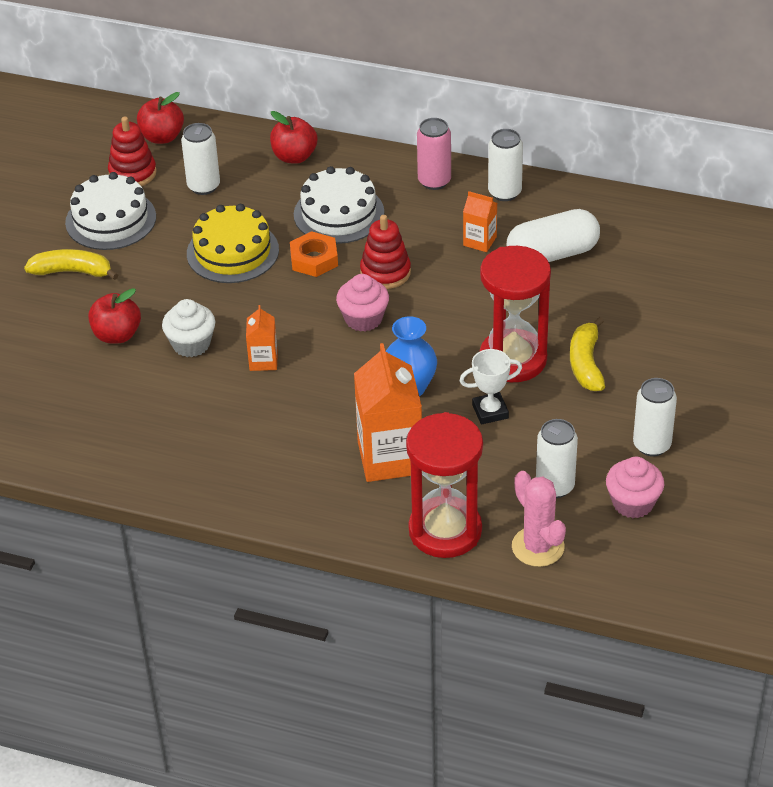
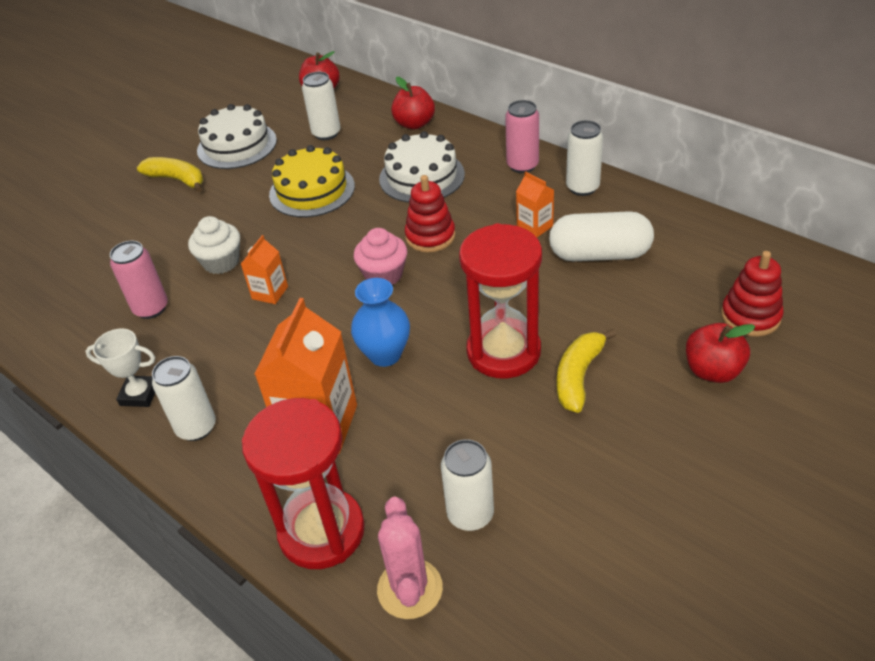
camera: 25 degrees right, 0 degrees up
red apple [88,288,141,344] -> red apple moved to [686,323,755,383]
red stacking toy [108,117,157,186] -> red stacking toy moved to [721,251,784,337]
orange nut [290,231,338,277] -> none
white trophy [460,349,522,425] -> white trophy moved to [85,328,155,407]
pink cupcake [606,457,664,518] -> none
white can [633,378,677,456] -> white can moved to [152,356,216,441]
none -> pink can [110,241,168,319]

